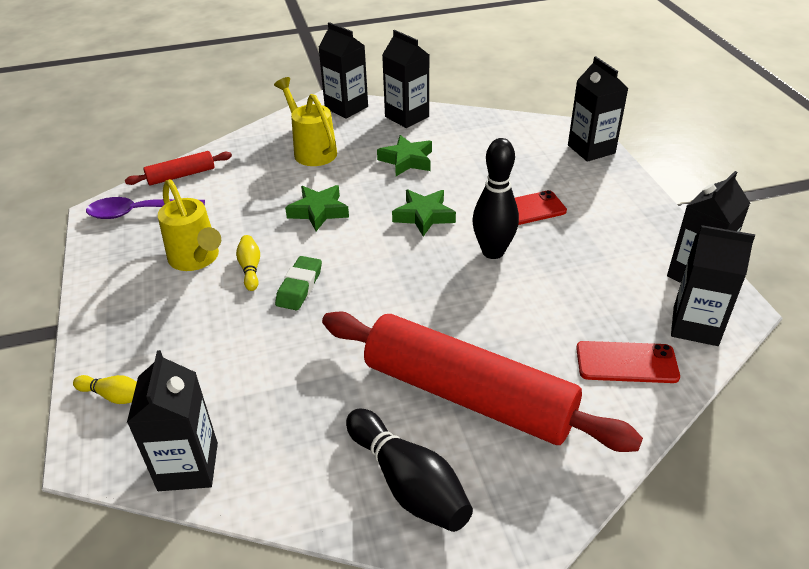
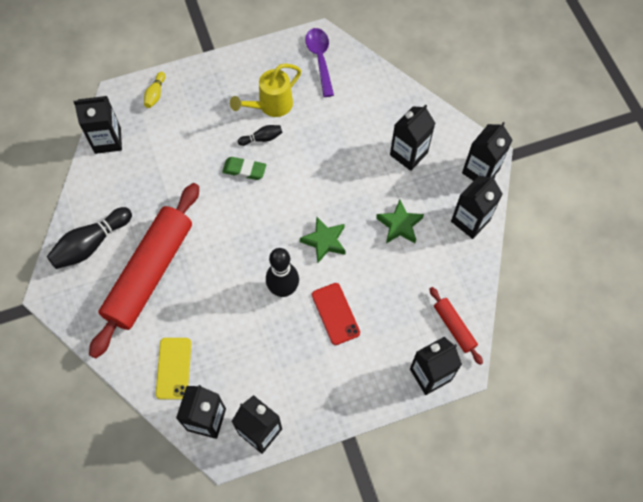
camera: 85 degrees right, 25 degrees up
red rolling pin [125,151,232,185] -> red rolling pin moved to [430,287,483,365]
yellow bowling pin [236,235,260,291] -> black bowling pin [238,125,282,146]
yellow watering can [274,77,337,166] -> black carton [390,104,435,171]
green star [285,185,349,231] -> none
red phone [576,341,680,383] -> yellow phone [156,338,191,400]

